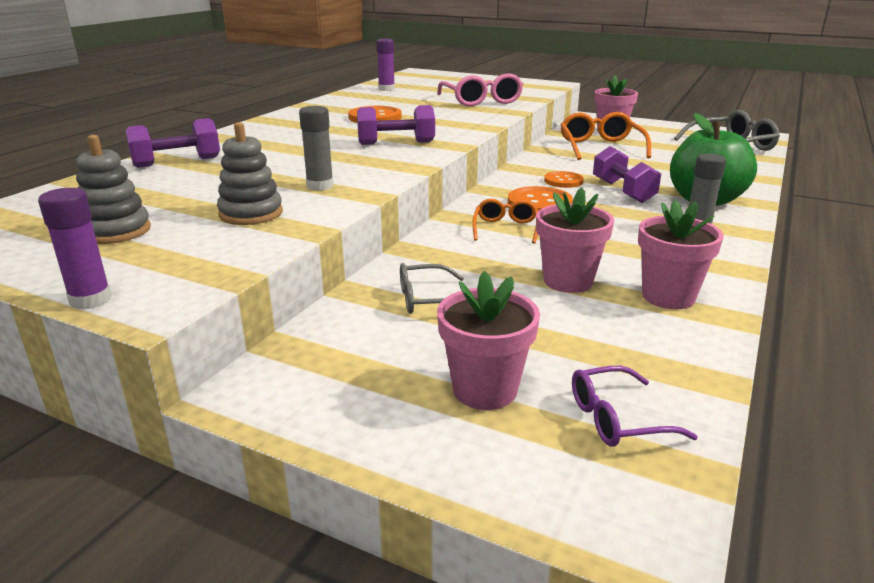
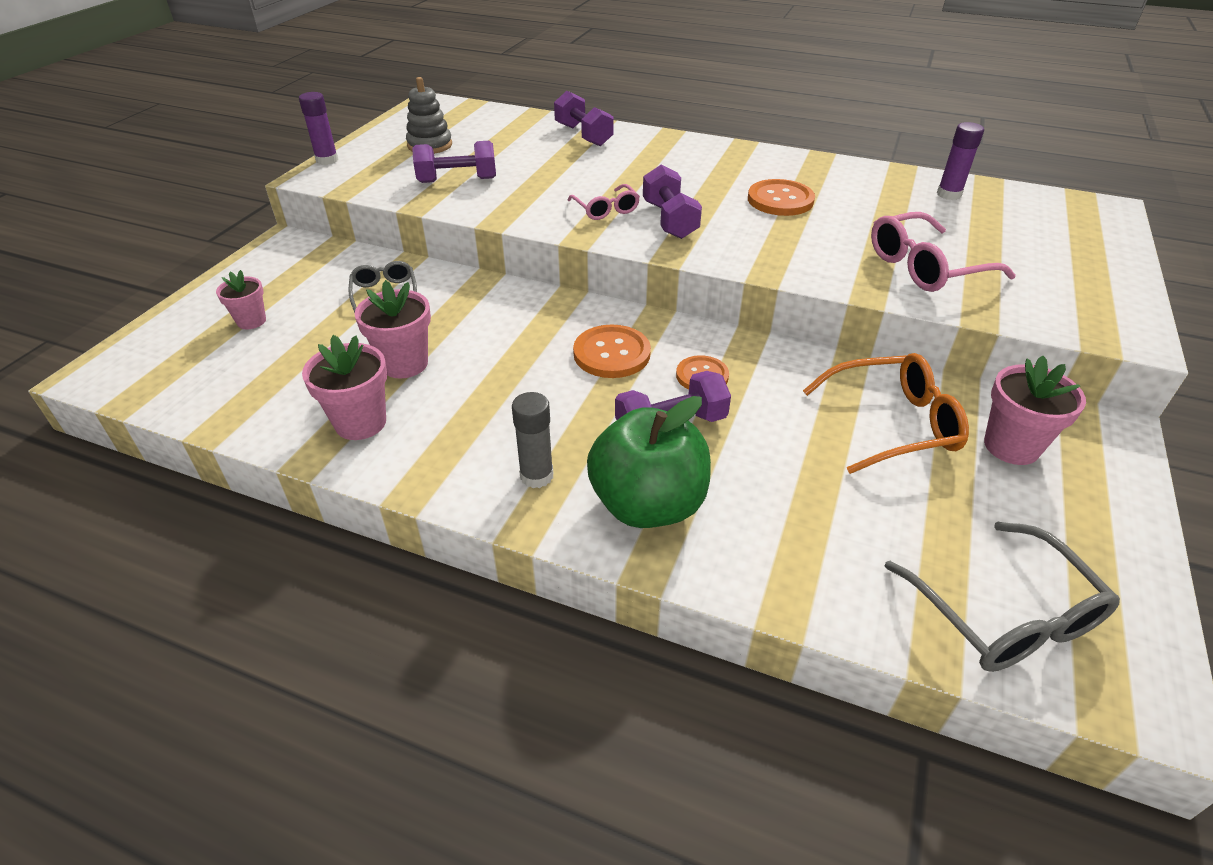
camera: 85 degrees right, 15 degrees up
grey stacking toy [217,122,283,225] -> purple dumbbell [412,141,496,183]
grey glue stick [299,106,334,191] -> none
pink flower pot [437,271,540,410] -> pink flower pot [216,270,266,329], size x0.64
orange glasses [472,199,538,244] -> none
purple glasses [572,366,698,447] -> none
none -> pink glasses [568,184,640,220]

